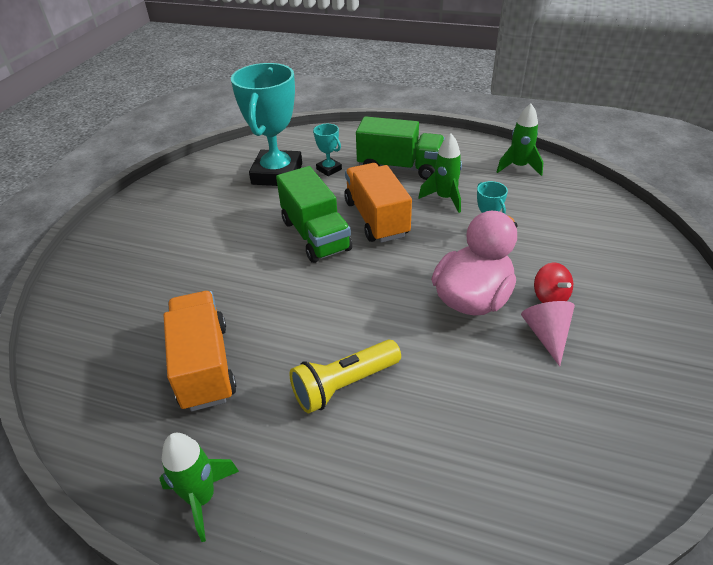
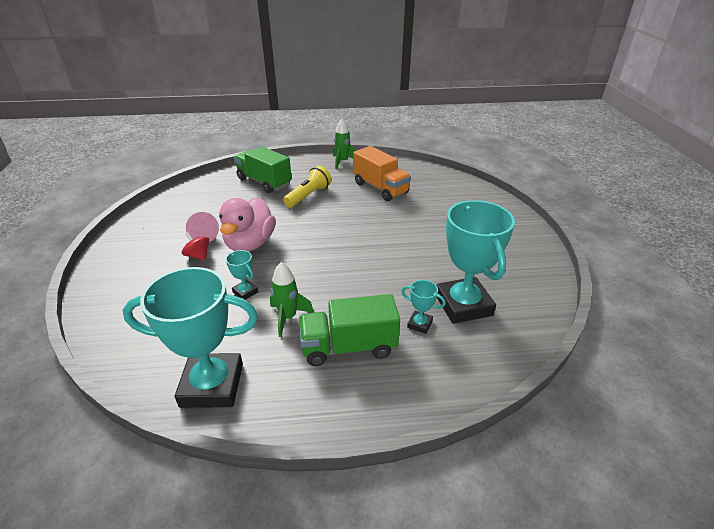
camera: 155 degrees right, 5 degrees down
green truck [276,166,352,263] -> green truck moved to [234,147,292,193]
orange truck [344,163,412,243] -> none
green rocket [497,104,543,176] -> turquoise trophy [123,267,258,408]

